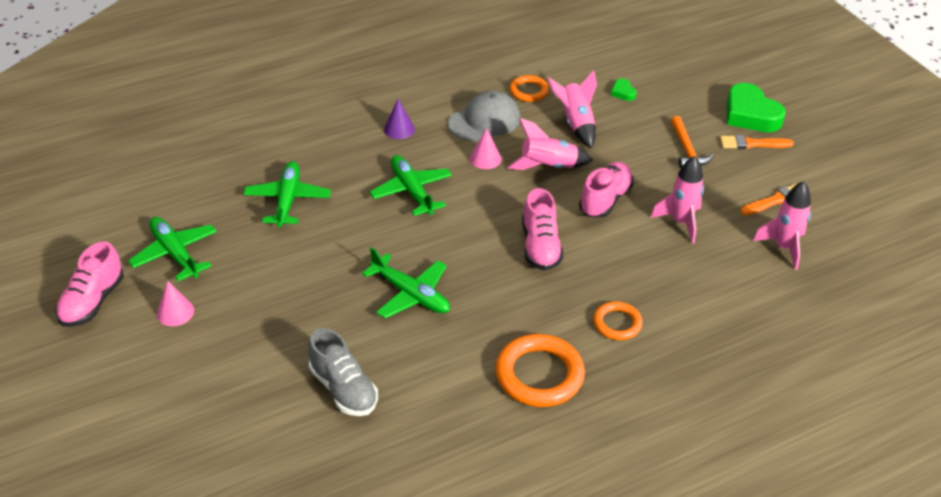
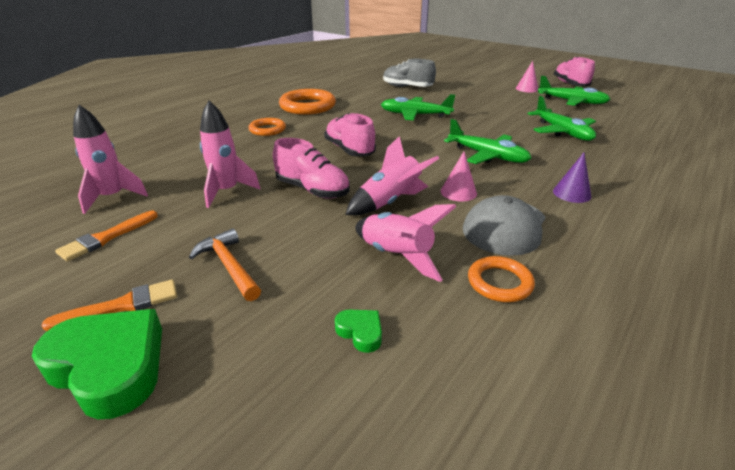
camera: 155 degrees right, 10 degrees down
pink shoe [579,162,634,218] -> pink shoe turned 60 degrees counterclockwise [273,138,350,199]

